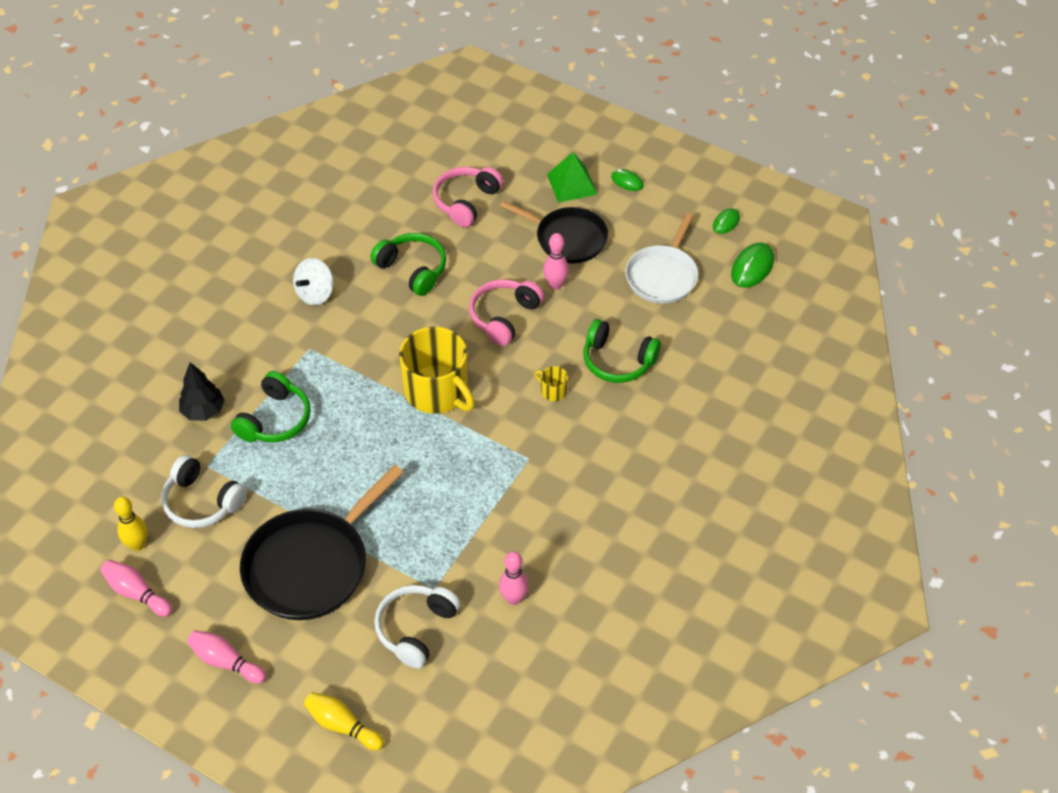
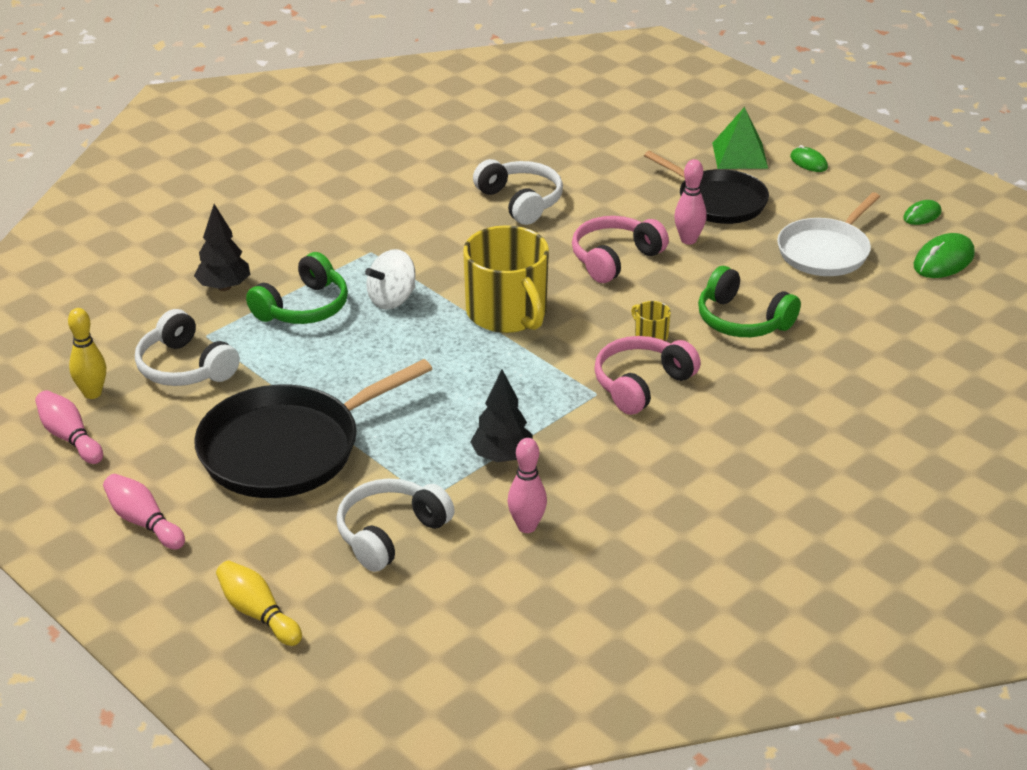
camera: 15 degrees right, 15 degrees down
white spinning top [293,258,334,305] -> white spinning top moved to [365,249,416,310]
green headphones [370,233,446,296] -> white headphones [473,159,563,225]
pink headphones [433,167,503,227] -> pink headphones moved to [594,336,701,415]
none -> black tree [470,370,533,462]

